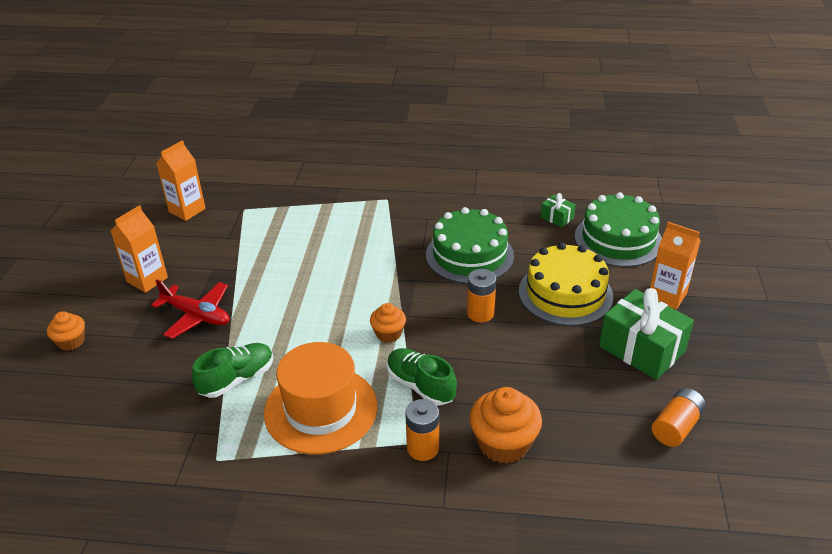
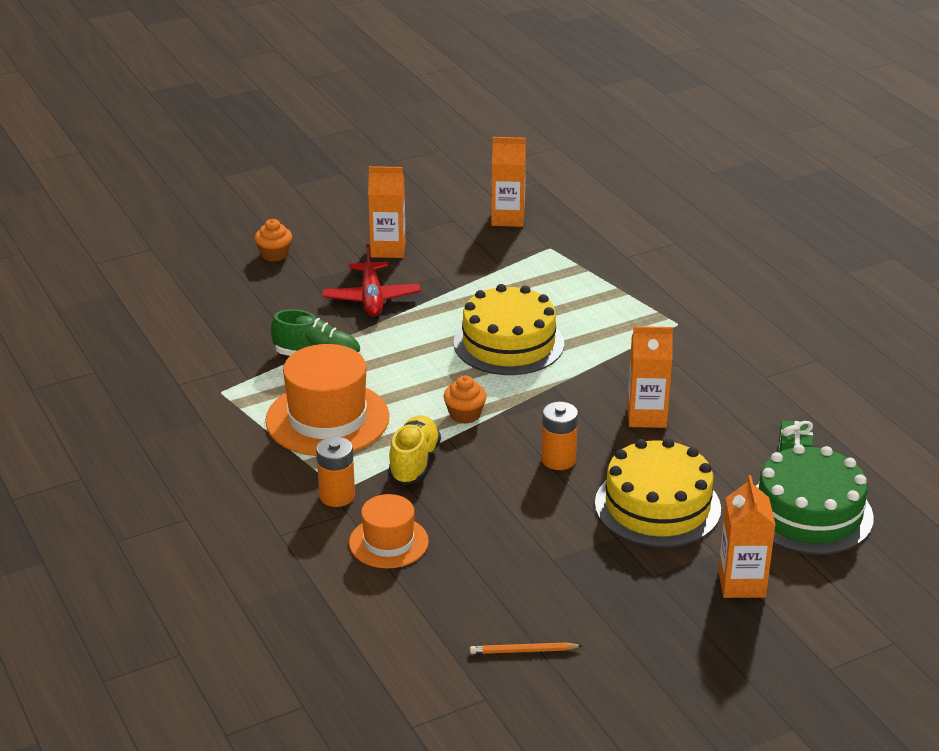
camera: 55 degrees right, 5 degrees down
green shoe [387,348,457,406] -> yellow shoe [388,415,441,485]
green cake [426,207,514,284] -> orange carton [627,326,673,428]
orange cupcake [469,387,542,464] -> orange hat [349,494,429,568]
green gift [599,288,694,380] -> none
orange battery [652,388,706,447] -> orange pencil [470,642,582,654]
none -> yellow cake [454,284,564,375]

